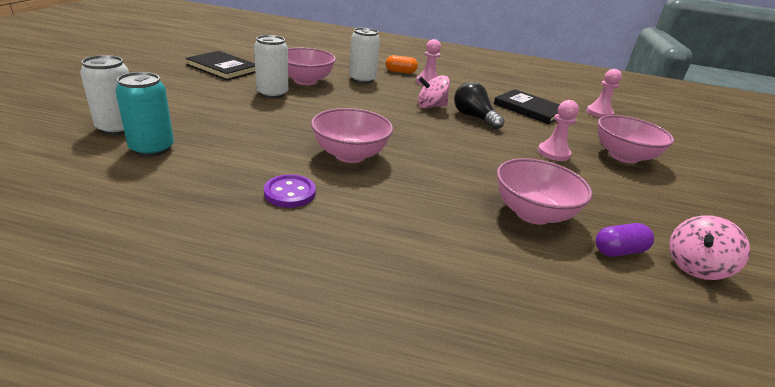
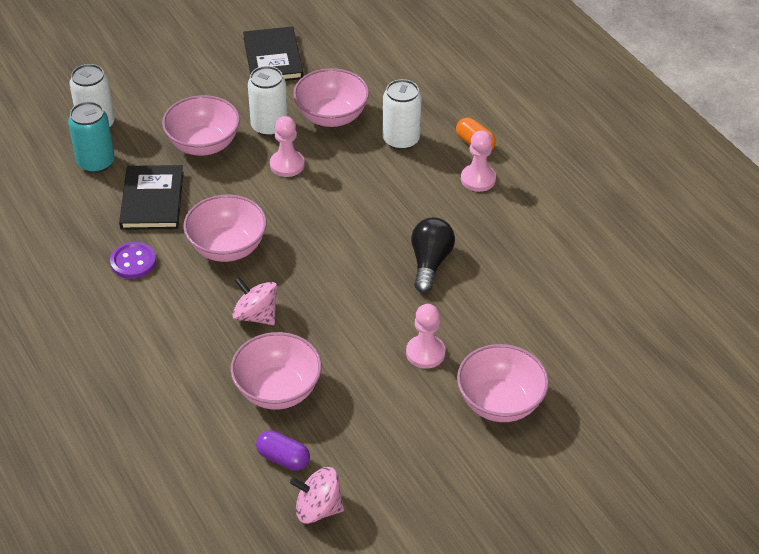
camera: 50 degrees right, 15 degrees up
pink spinning top [418,75,450,108] -> pink spinning top moved to [232,277,278,325]
black book [494,89,560,124] -> black book moved to [119,165,184,230]
pink pawn [586,69,622,118] -> pink pawn moved to [270,116,305,177]
none -> pink bowl [162,95,240,156]

